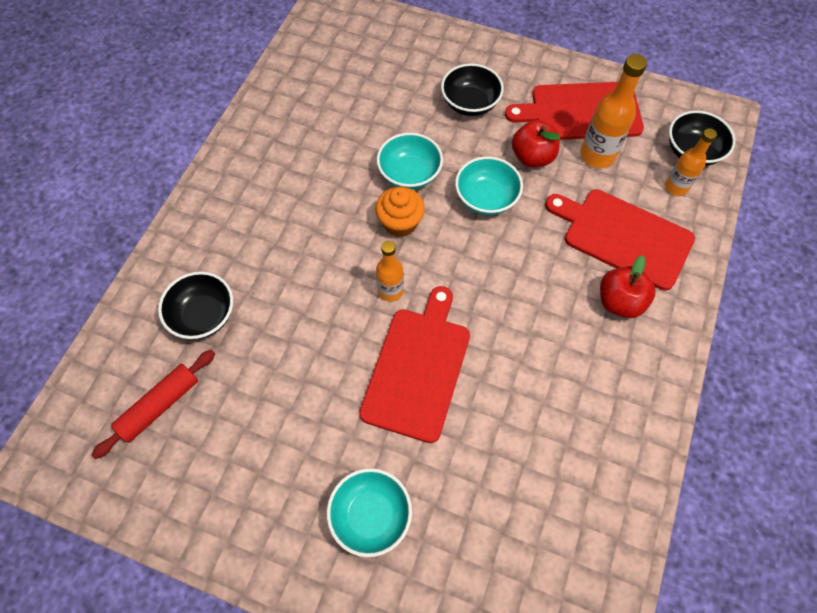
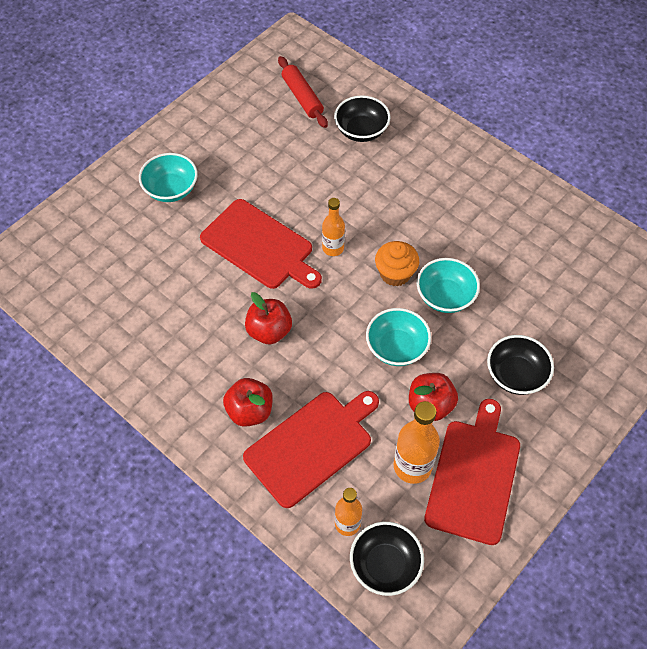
camera: 110 degrees right, 5 degrees down
none -> red apple [245,292,292,344]

